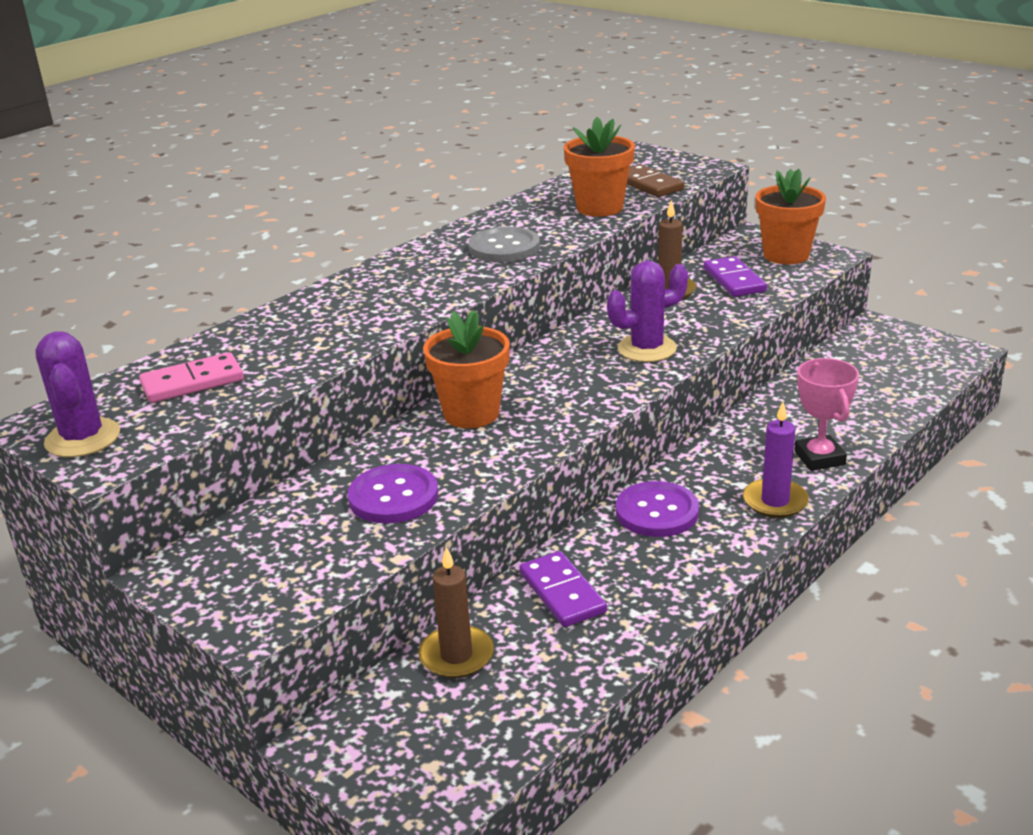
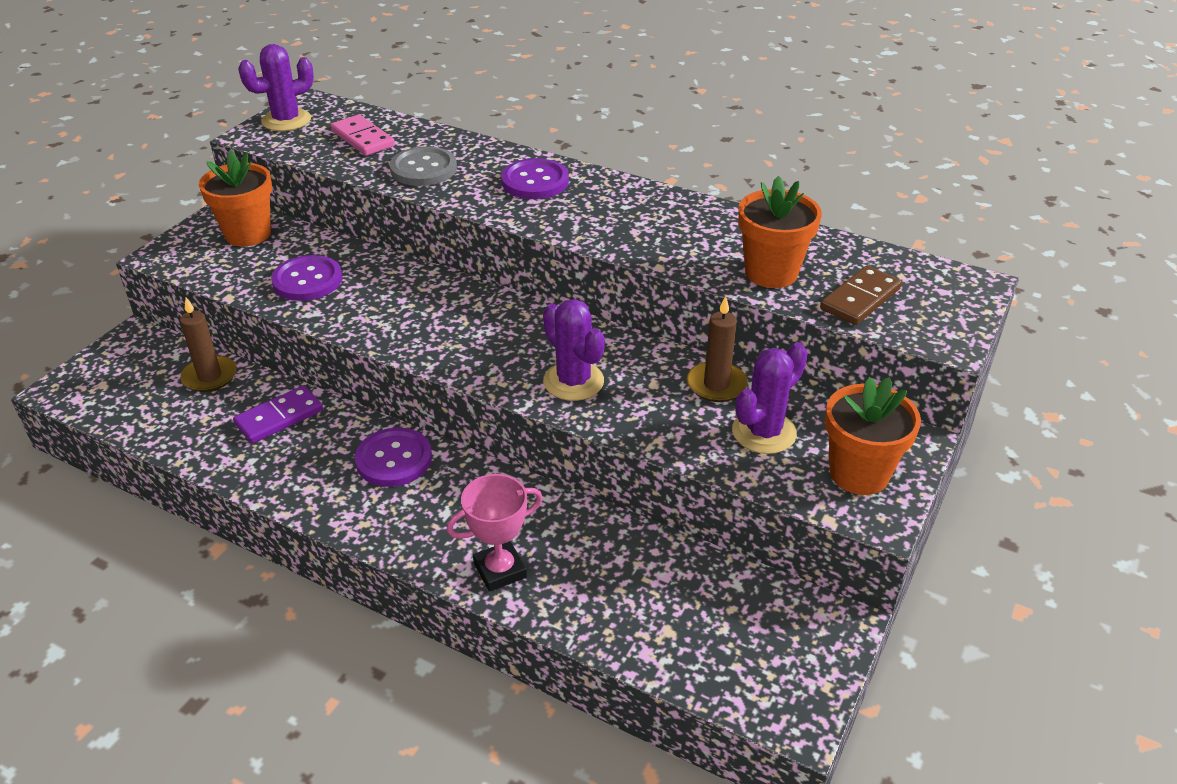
camera: 75 degrees right, 10 degrees up
orange flower pot [423,310,510,428] -> orange flower pot moved to [199,150,272,246]
grey button [469,227,540,262] -> grey button moved to [390,146,457,186]
purple domino [704,256,767,297] -> purple cactus [732,342,808,454]
purple candle [743,402,809,518] -> none
none -> purple button [501,158,569,199]

